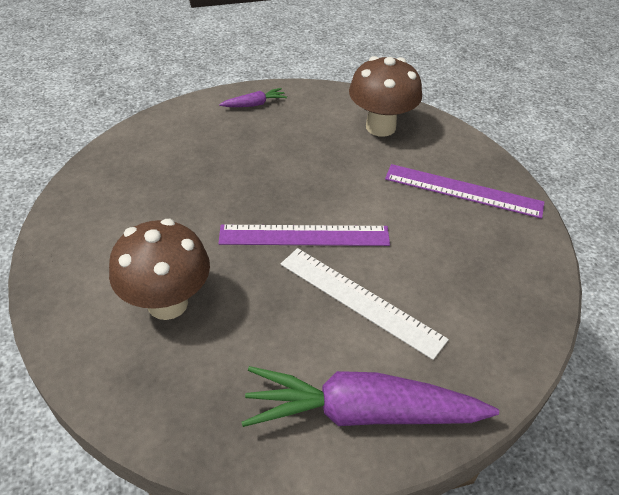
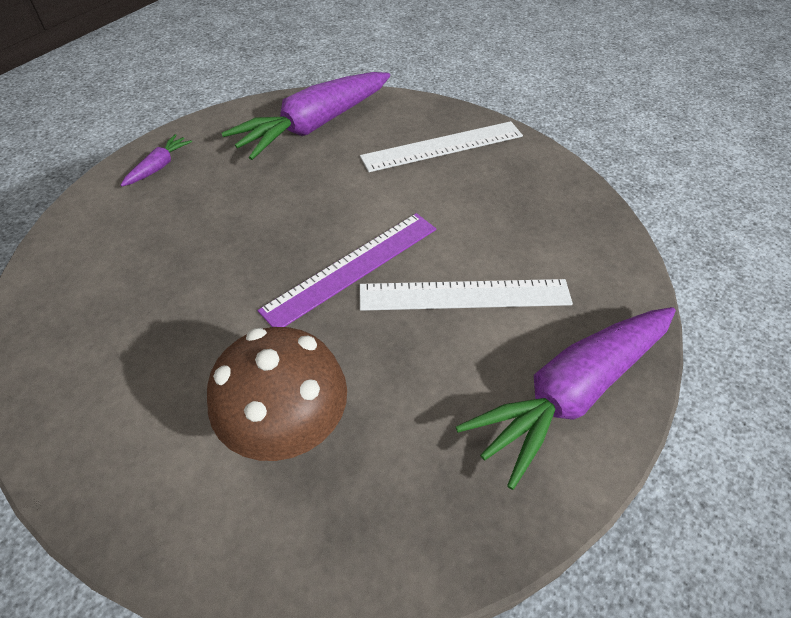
camera: 40 degrees left, 5 degrees up
brown mushroom [349,56,422,137] -> purple carrot [222,72,390,160]
purple ruler [385,164,545,219] -> white ruler [360,121,523,172]

